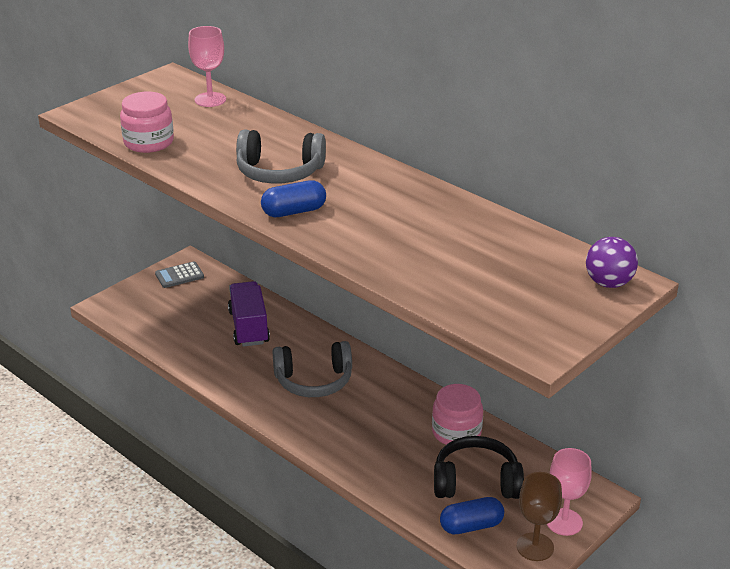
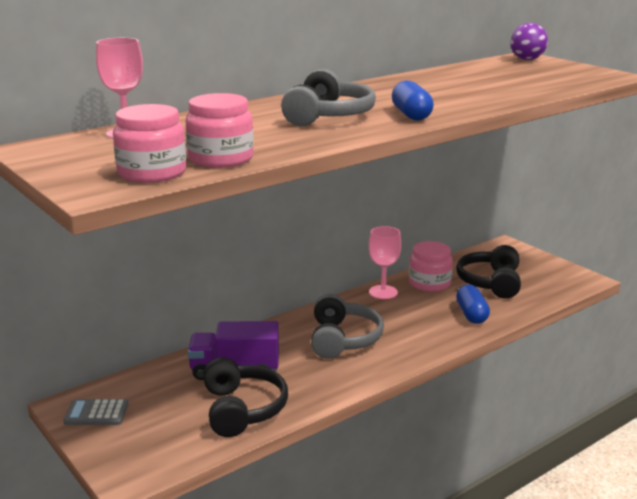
camera: 80 degrees left, 10 degrees down
grey calculator [155,261,204,288] -> grey calculator turned 105 degrees clockwise [63,399,128,425]
blue capsule [440,497,504,534] -> blue capsule moved to [456,285,490,324]
brown goblet [517,472,562,561] -> none
pink goblet [547,448,592,536] -> pink goblet moved to [369,226,401,299]
none -> pink jar [113,104,186,183]
none -> black headphones [203,357,288,437]

